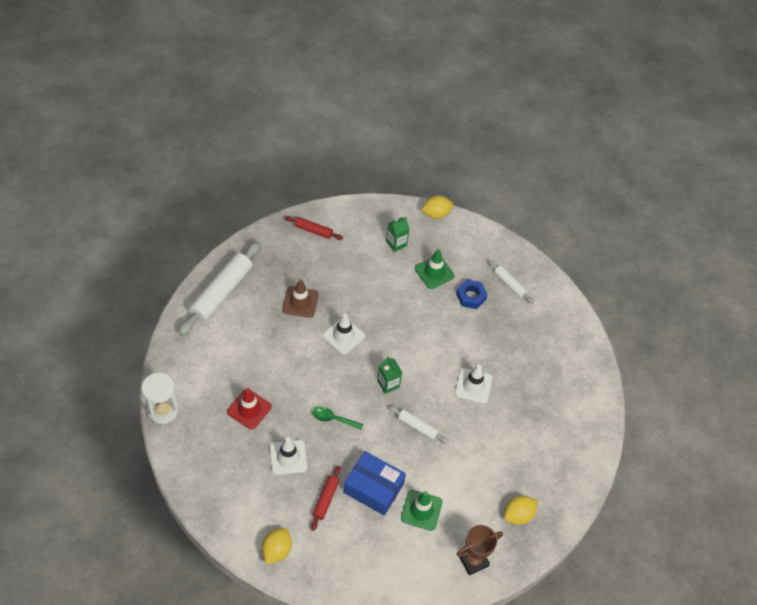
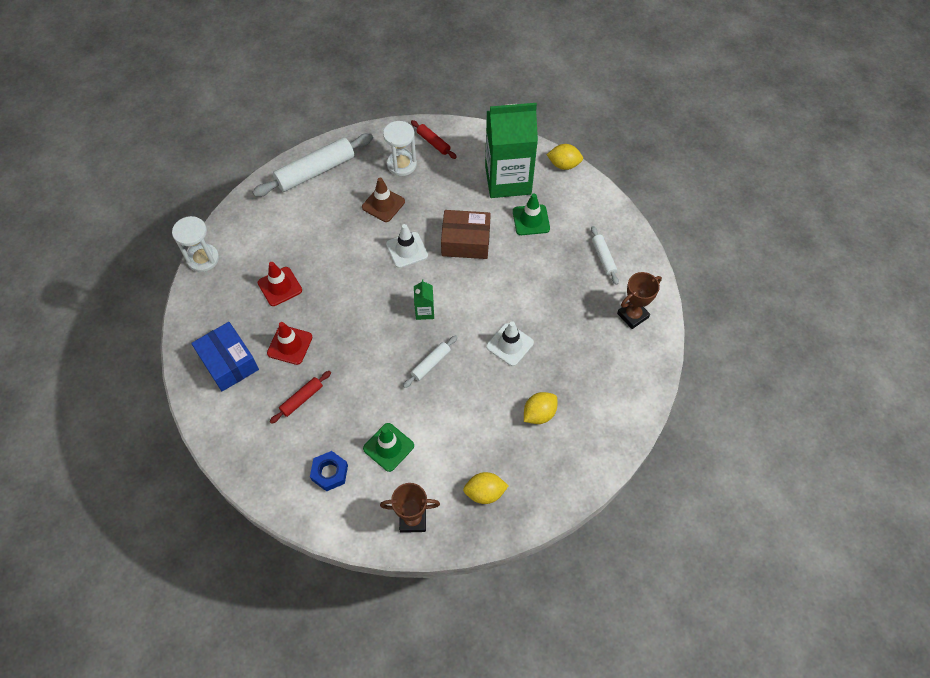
camera: 30 degrees right, 5 degrees up
yellow lemon [262,528,292,564] -> yellow lemon moved to [524,392,557,424]
white traffic cone [270,437,307,475] -> red traffic cone [267,322,312,365]
green spoon [312,407,363,430] -> none
blue box [344,451,406,516] -> blue box moved to [191,322,259,391]
green carton [386,217,410,252] -> green carton [485,103,538,198], size x2.50
white rolling pin [388,406,449,444] -> white rolling pin turned 75 degrees clockwise [403,335,458,388]
blue nut [456,280,488,309] -> blue nut moved to [310,451,348,492]
none -> white hourglass [383,121,417,176]
none -> brown box [441,210,491,259]
none -> brown trophy [617,272,662,329]

